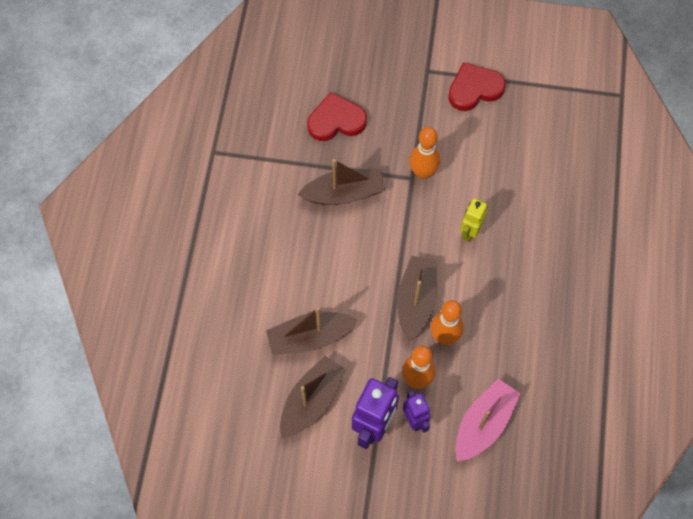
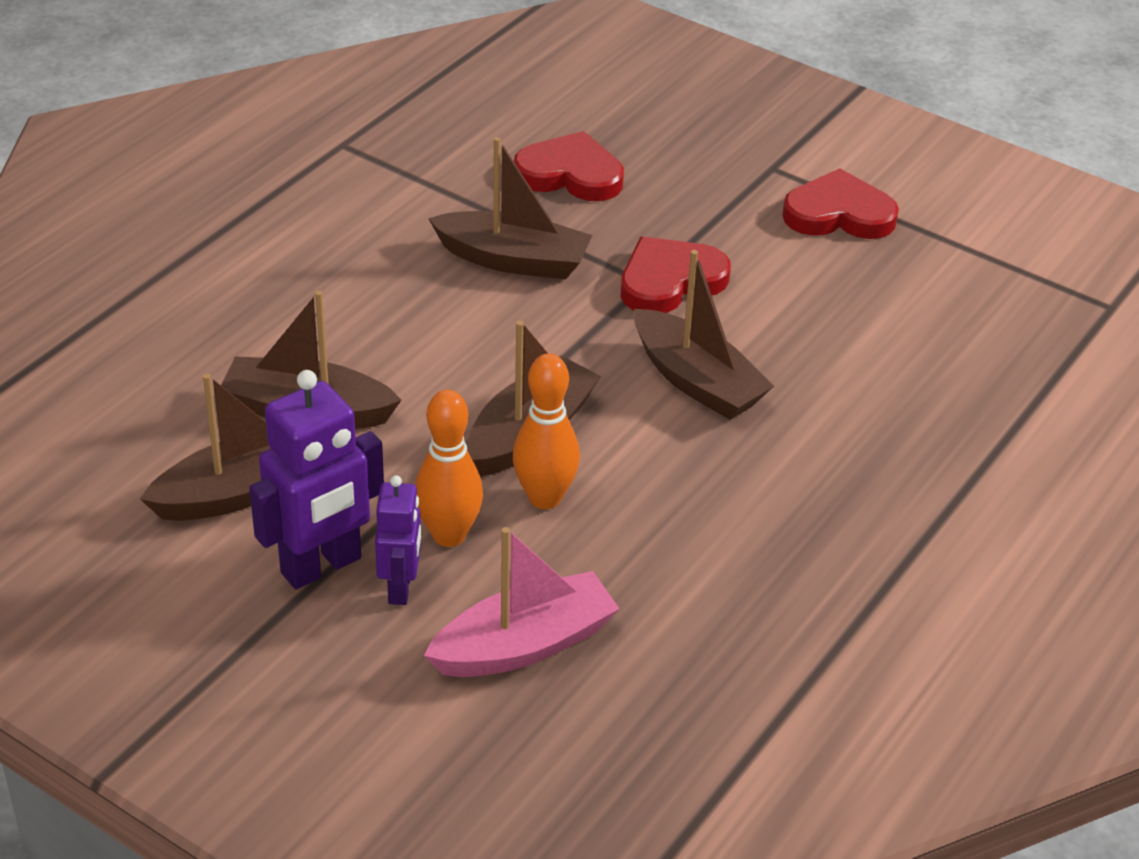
camera: 25 degrees right, 25 degrees down
orange bowling pin [409,127,440,179] -> red heart [621,237,731,313]
yellow robot [460,198,487,242] -> brown boat [634,250,774,420]

